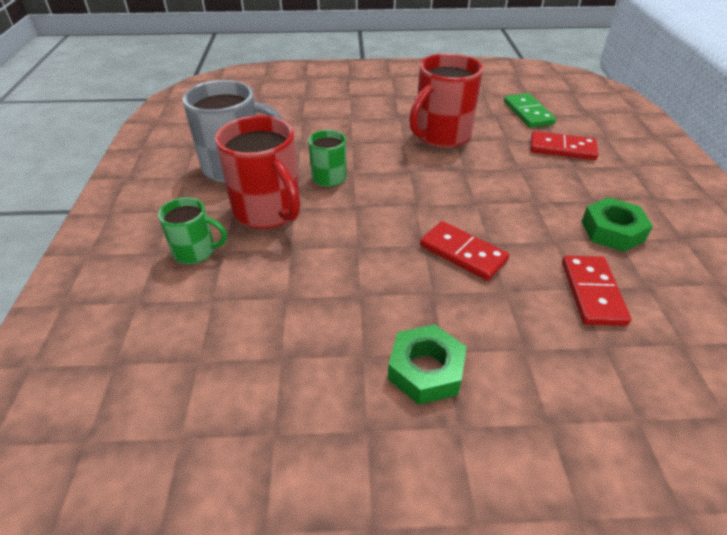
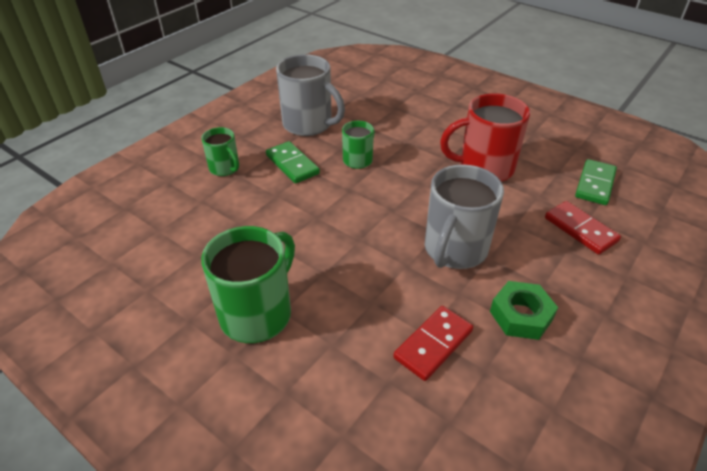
camera: 40 degrees right, 0 degrees up
red mug [215,115,300,229] -> green domino [266,141,320,184]
green nut [388,324,467,405] -> green mug [201,226,295,343]
red domino [420,221,509,281] -> none
none -> grey mug [425,164,504,269]

